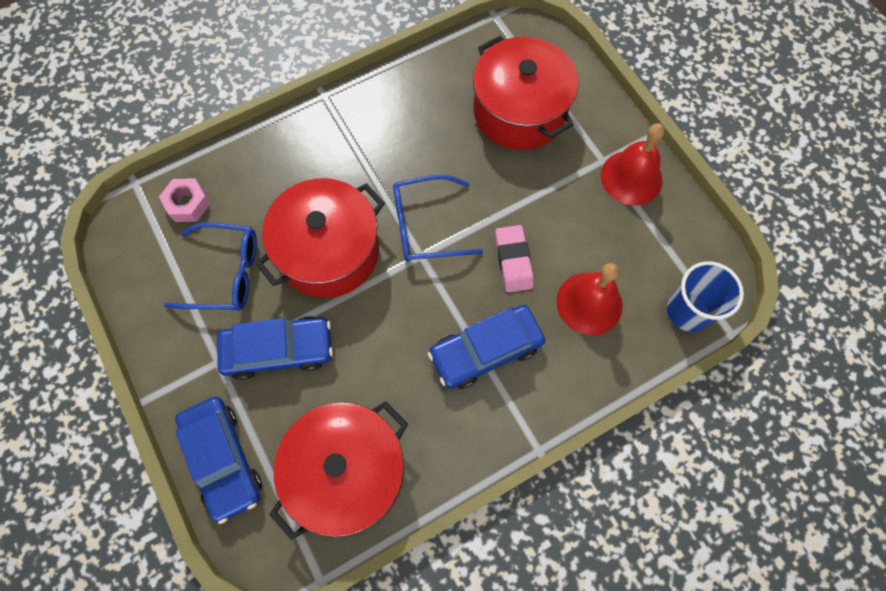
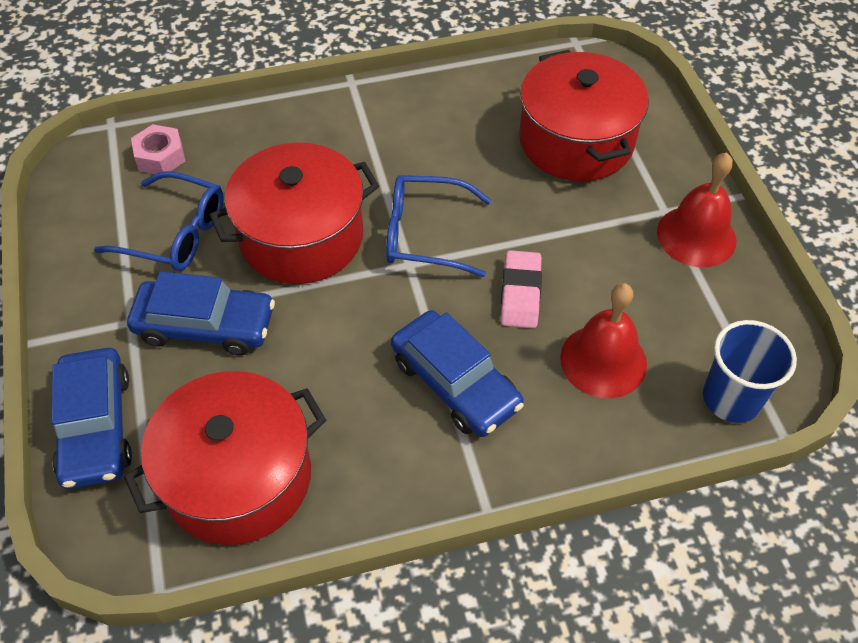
camera: 15 degrees right, 15 degrees down
blue car [428,305,545,389] -> blue car turned 120 degrees counterclockwise [391,310,524,437]

